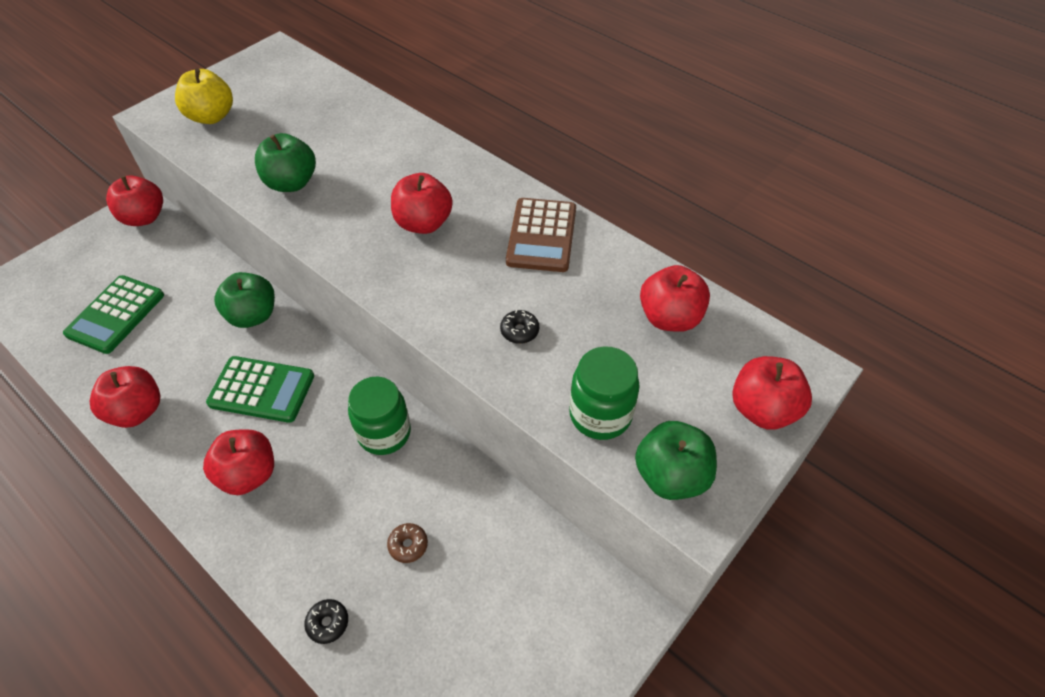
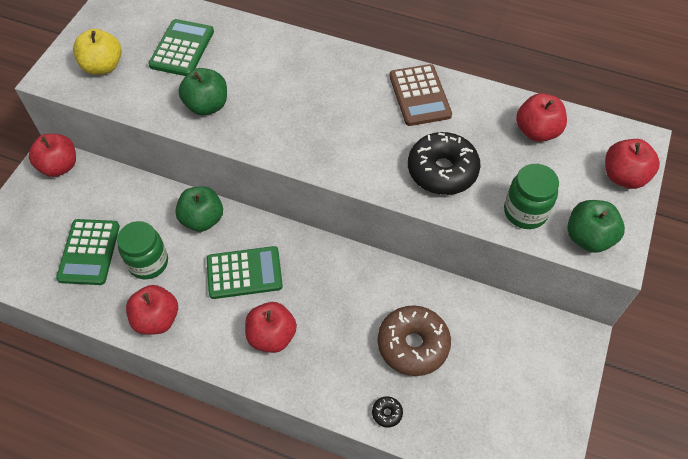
camera: 20 degrees left, 5 degrees up
green jar [348,376,411,455] -> green jar moved to [117,221,168,279]
brown donut [387,523,428,563] -> brown donut [377,305,451,376], size x2.47
red apple [391,173,453,234] -> none
black donut [500,310,539,344] -> black donut [408,132,481,195], size x2.47
none -> green calculator [148,19,214,76]

